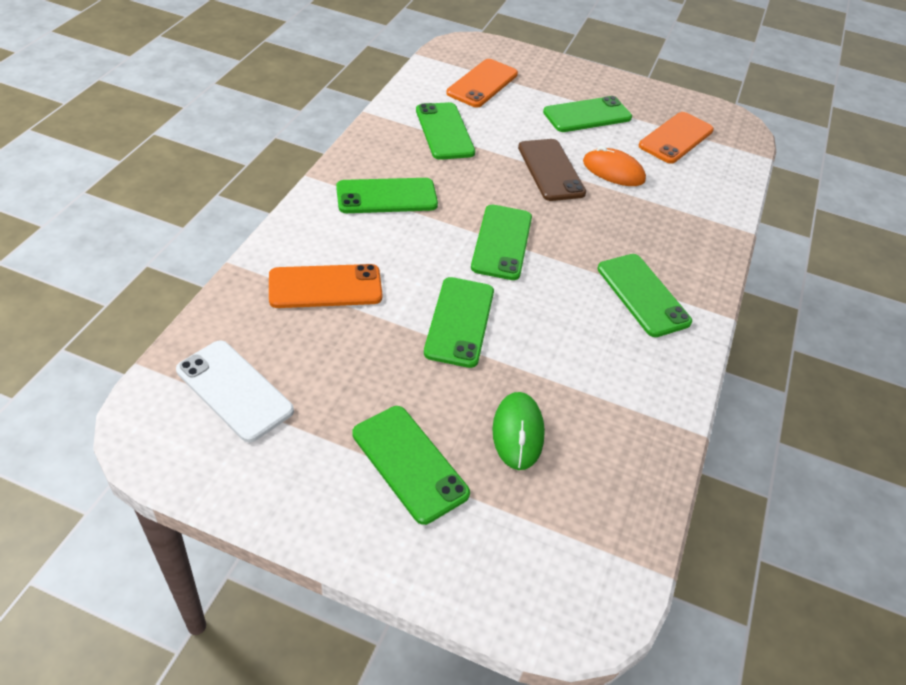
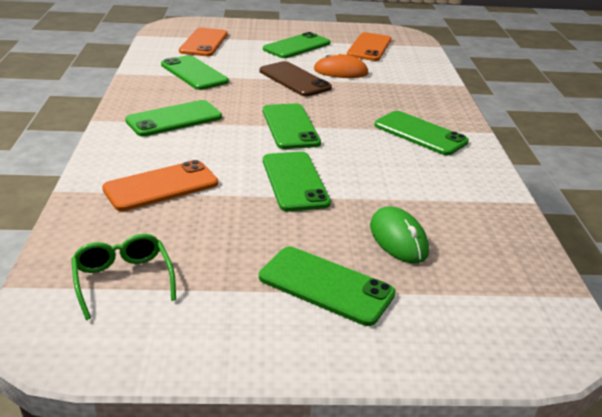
camera: 20 degrees left, 15 degrees down
white phone [176,340,294,442] -> green glasses [71,234,176,320]

